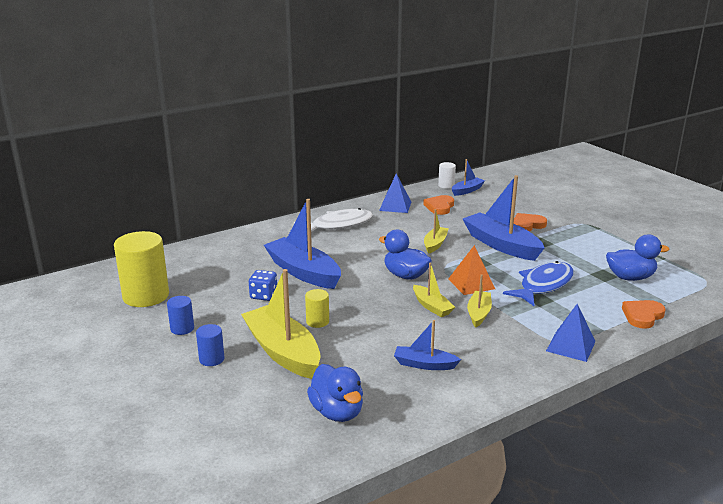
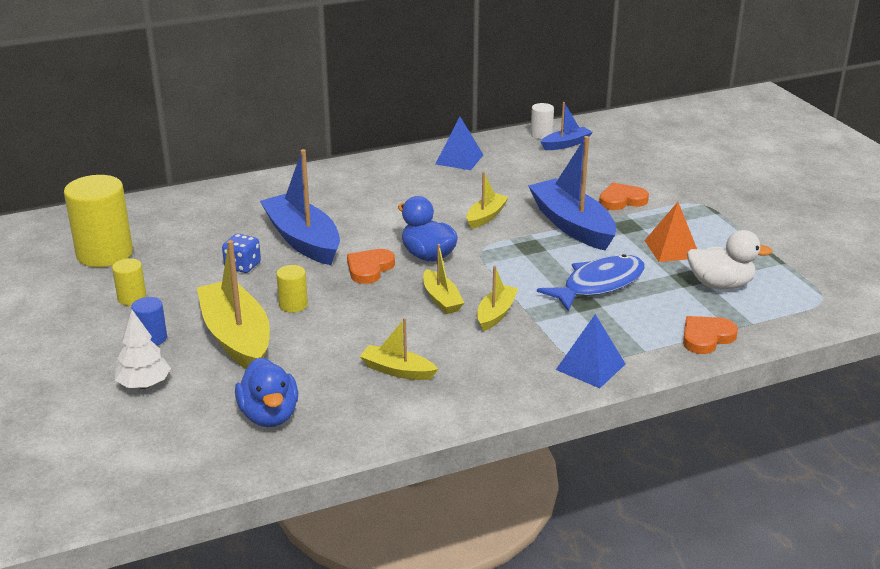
camera: 10 degrees right, 5 degrees up
blue cylinder [167,296,194,335] -> yellow cylinder [112,258,147,306]
white fish [294,208,373,232] -> none
blue boat [394,320,461,370] -> yellow boat [359,318,438,380]
orange heart [423,195,454,215] -> orange heart moved to [347,249,395,284]
orange pyramid [448,245,495,295] -> orange pyramid moved to [644,202,697,262]
blue duck [606,234,669,281] -> white duck [687,230,772,290]
none -> white tree [115,310,171,389]

